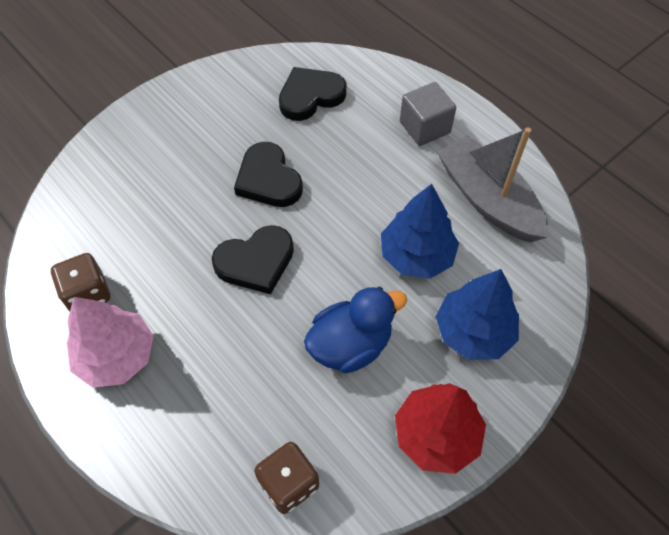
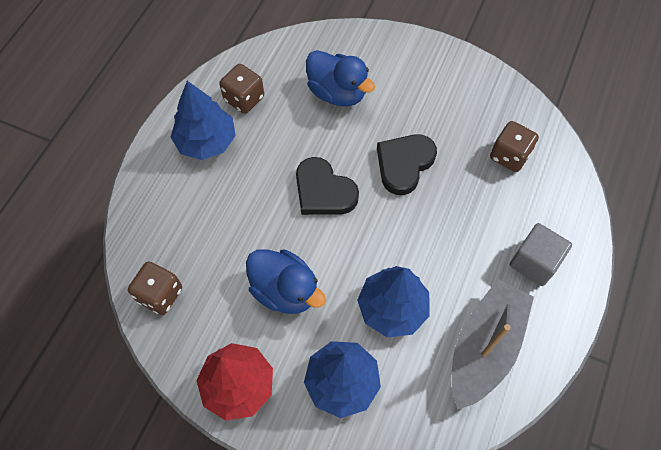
camera: 65 degrees right, 5 degrees up
pink tree [67,297,154,388] -> blue tree [170,81,236,160]
black heart [279,67,346,121] -> brown dice [490,121,539,172]
none -> blue duck [306,50,375,107]

